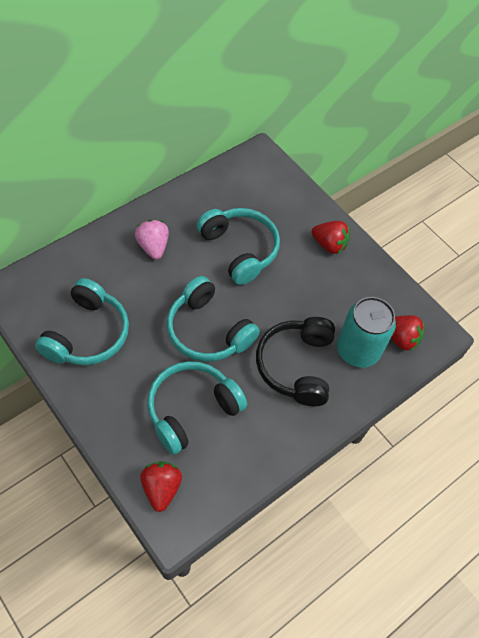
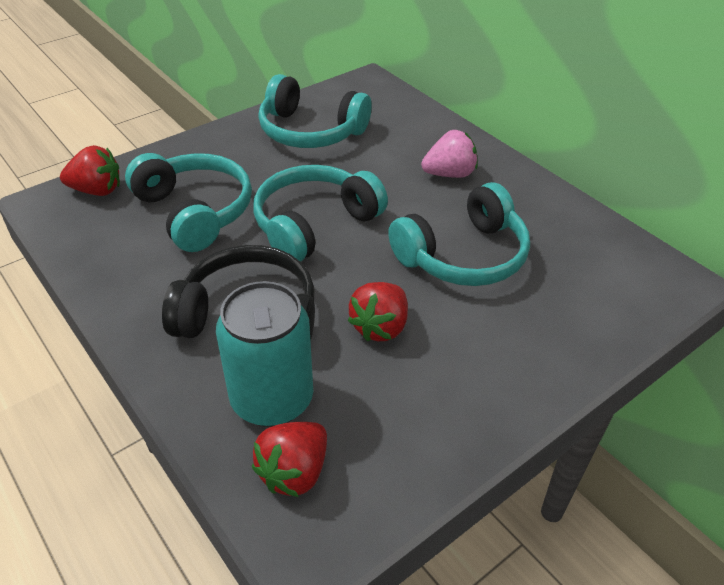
camera: 95 degrees right, 15 degrees down
red strawberry [312,221,350,254] -> red strawberry moved to [347,282,408,341]

